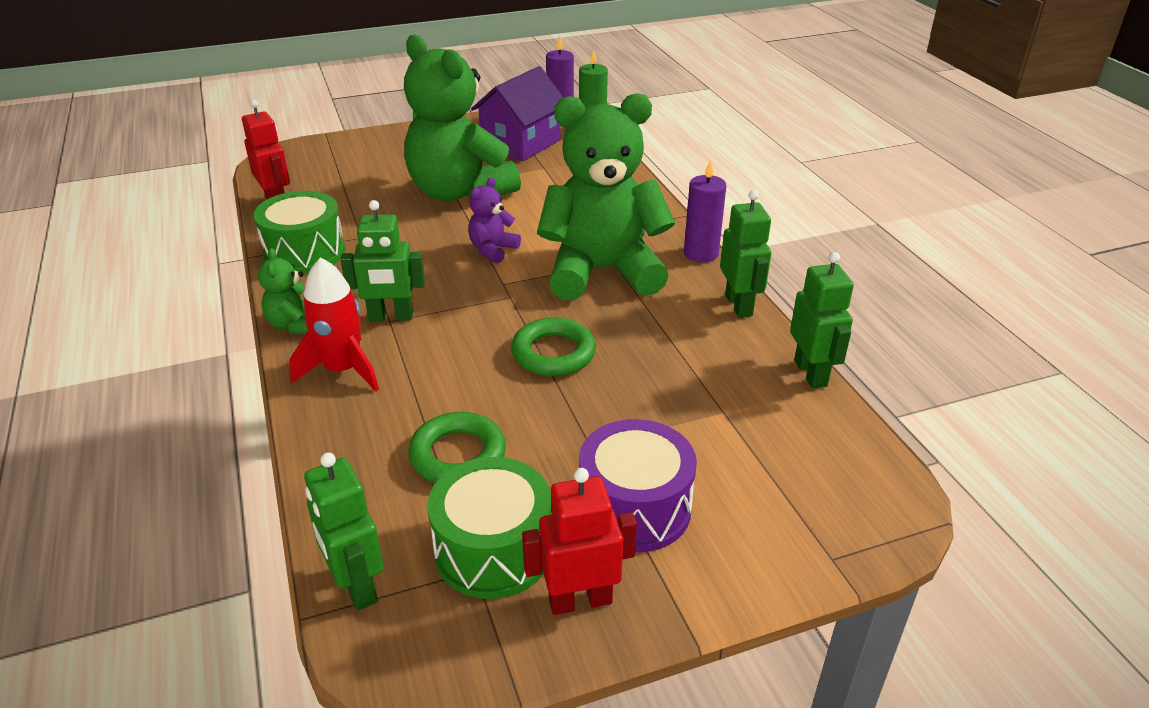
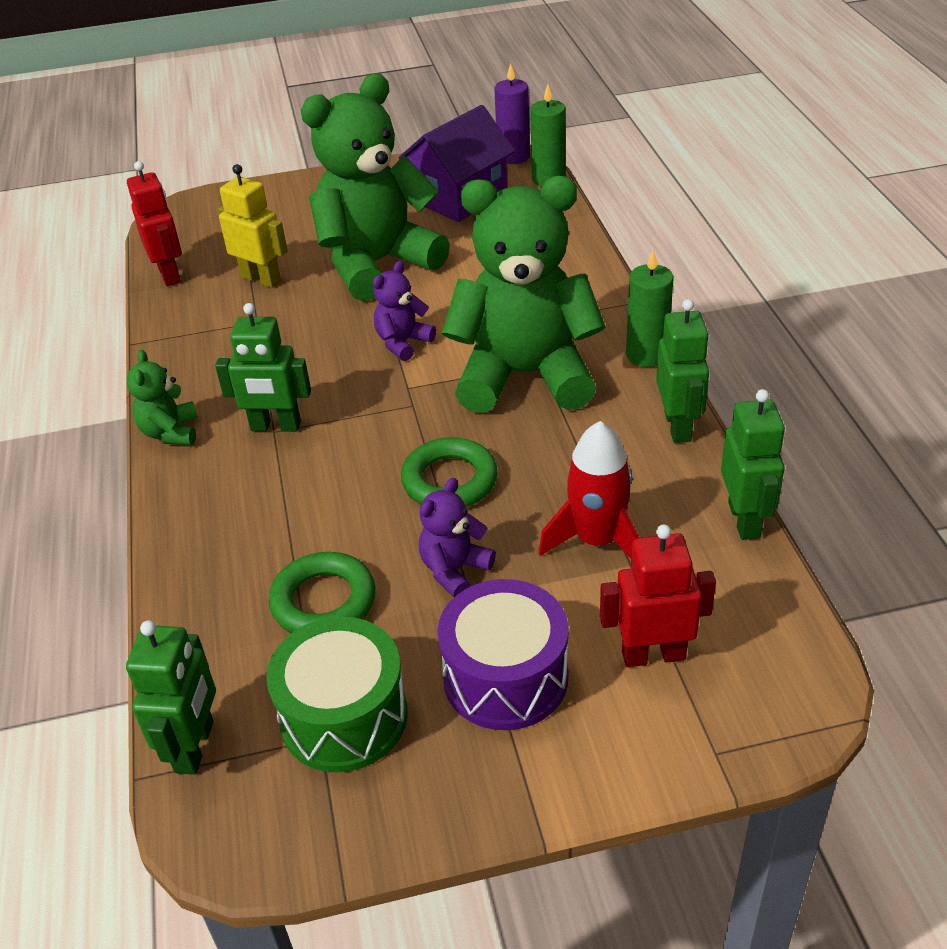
camera: 10 degrees right, 5 degrees up
green drum [254,191,345,274] -> none
red rocket [289,257,379,391] -> red rocket moved to [538,421,640,559]
green robot [304,452,384,611] -> green robot turned 150 degrees counterclockwise [126,620,216,775]
green teddy bear [404,34,521,201] -> green teddy bear turned 90 degrees clockwise [301,74,450,301]
red robot [522,468,637,615] -> red robot moved to [600,524,716,667]
purple candle [684,159,726,263] -> green candle [626,250,674,367]
none -> yellow robot [218,164,288,288]
none -> purple teddy bear [419,478,496,597]

